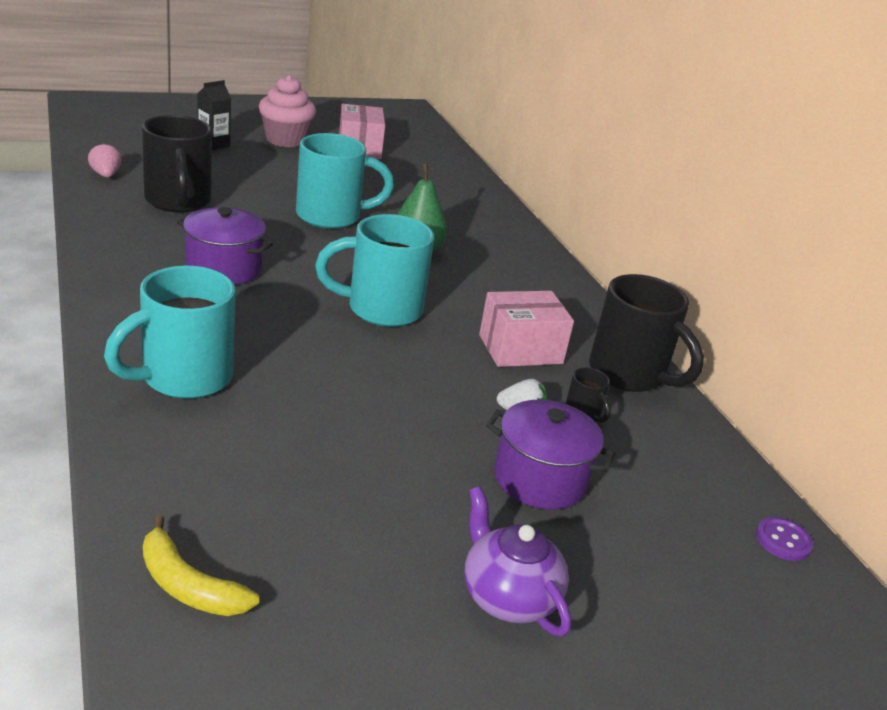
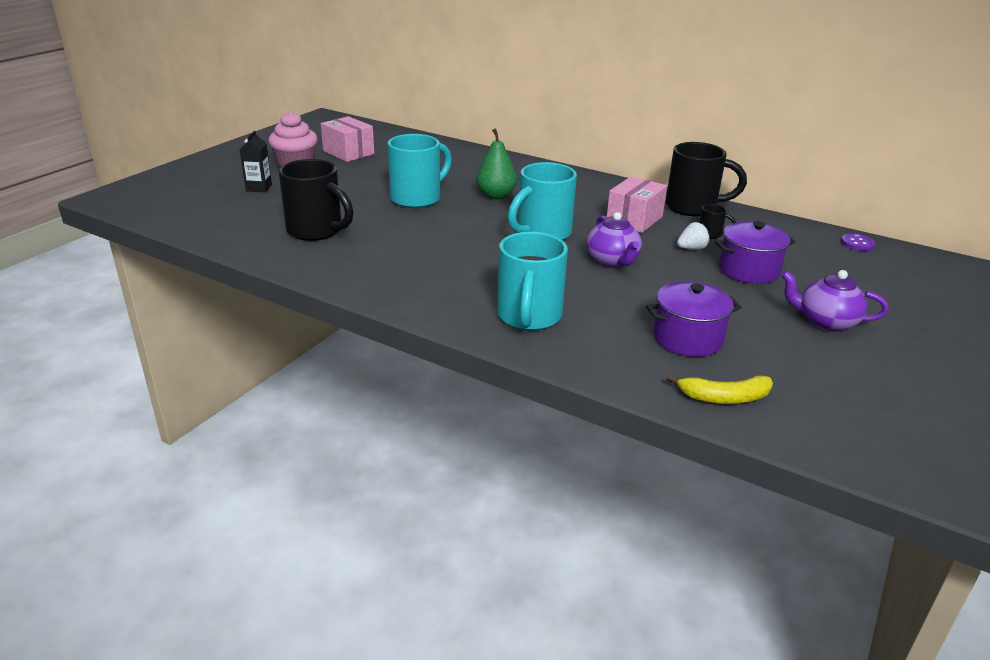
camera: 35 degrees left, 0 degrees up
pink strawberry [88,143,122,178] -> none
purple pot [177,207,273,285] -> purple pot moved to [646,281,741,357]
none -> purple teapot [586,212,642,267]

